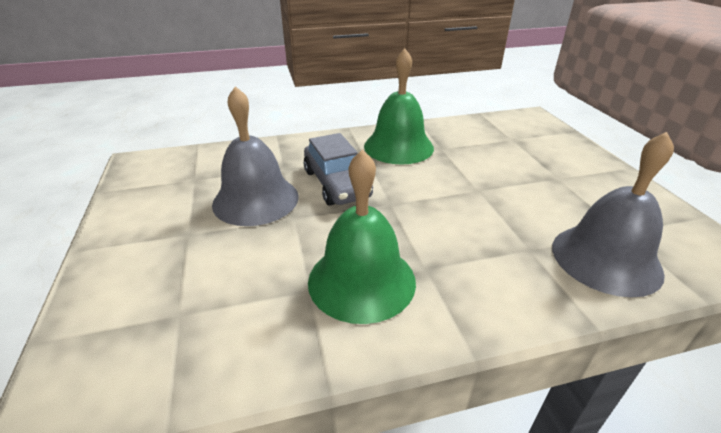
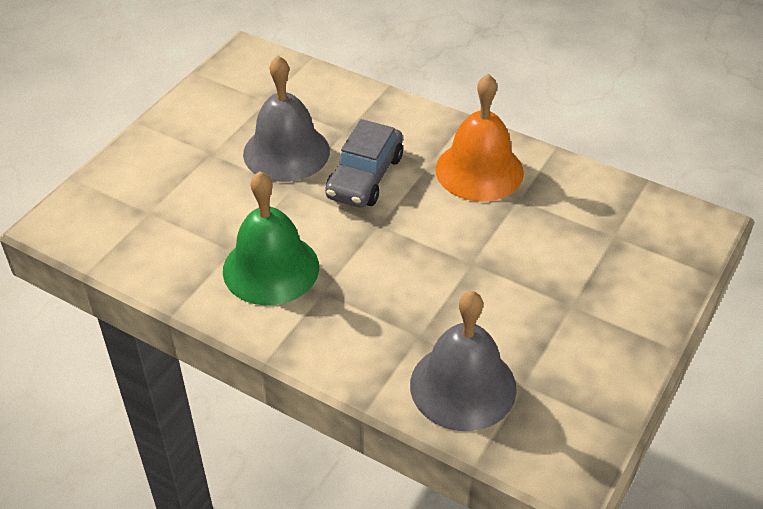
camera: 45 degrees right, 10 degrees up
green bell [364,49,434,165] -> orange bell [435,74,524,202]

